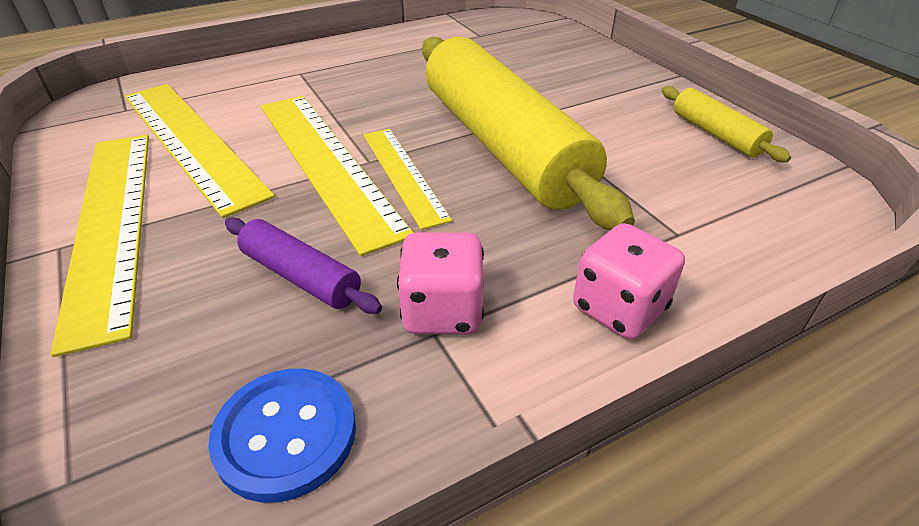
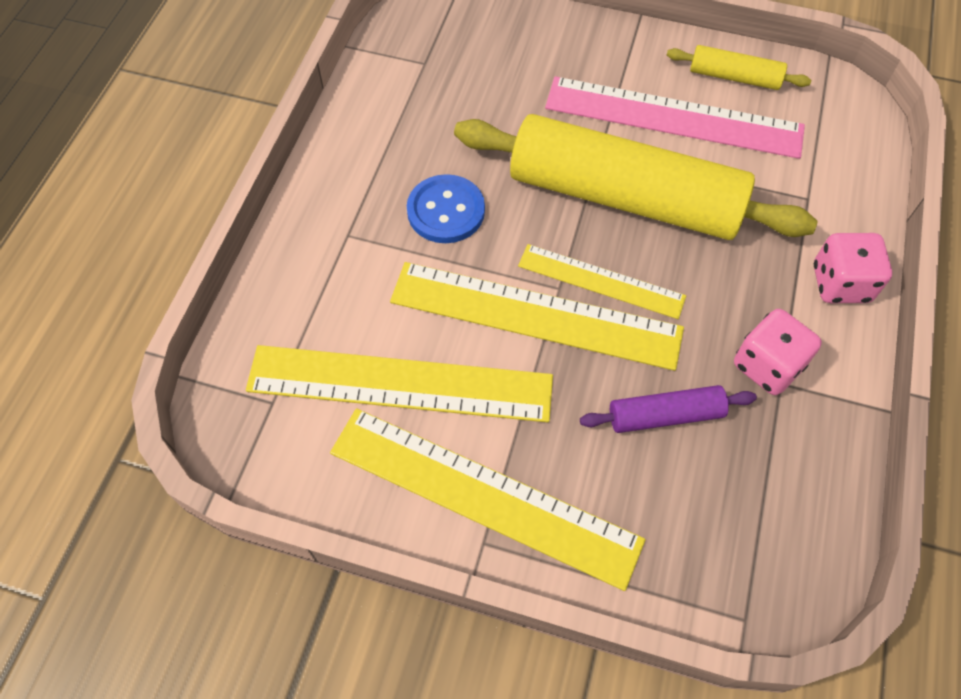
camera: 45 degrees left, 20 degrees up
blue button [208,369,356,503] -> blue button moved to [407,174,485,243]
none -> pink ruler [545,76,805,159]

